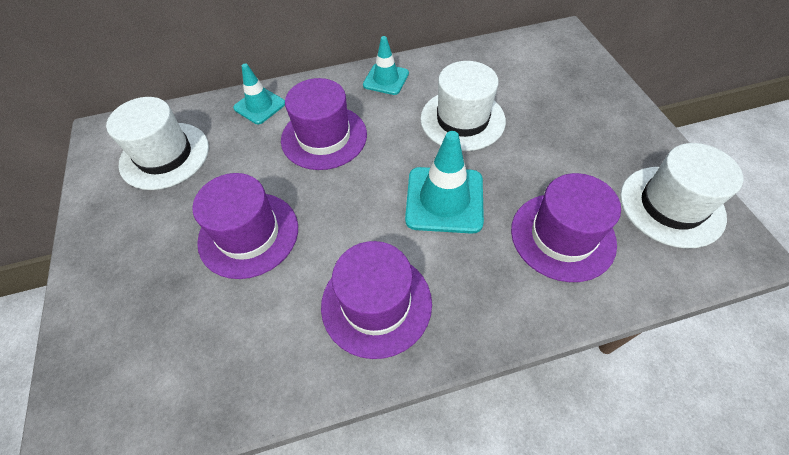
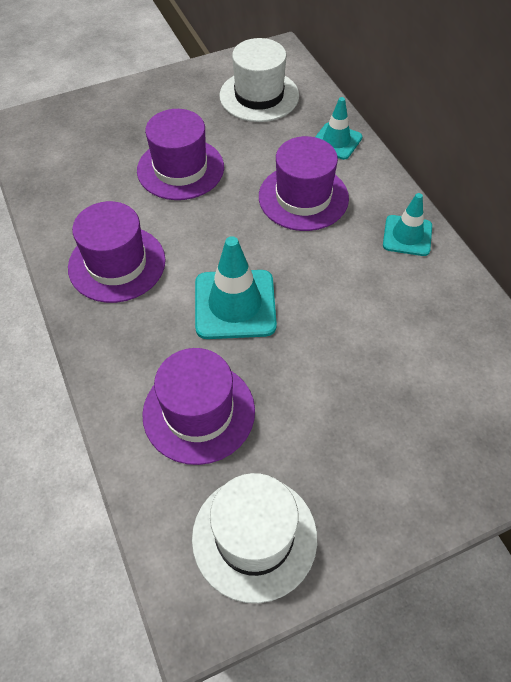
camera: 80 degrees right, 0 degrees up
white hat [420,61,506,151] -> none

